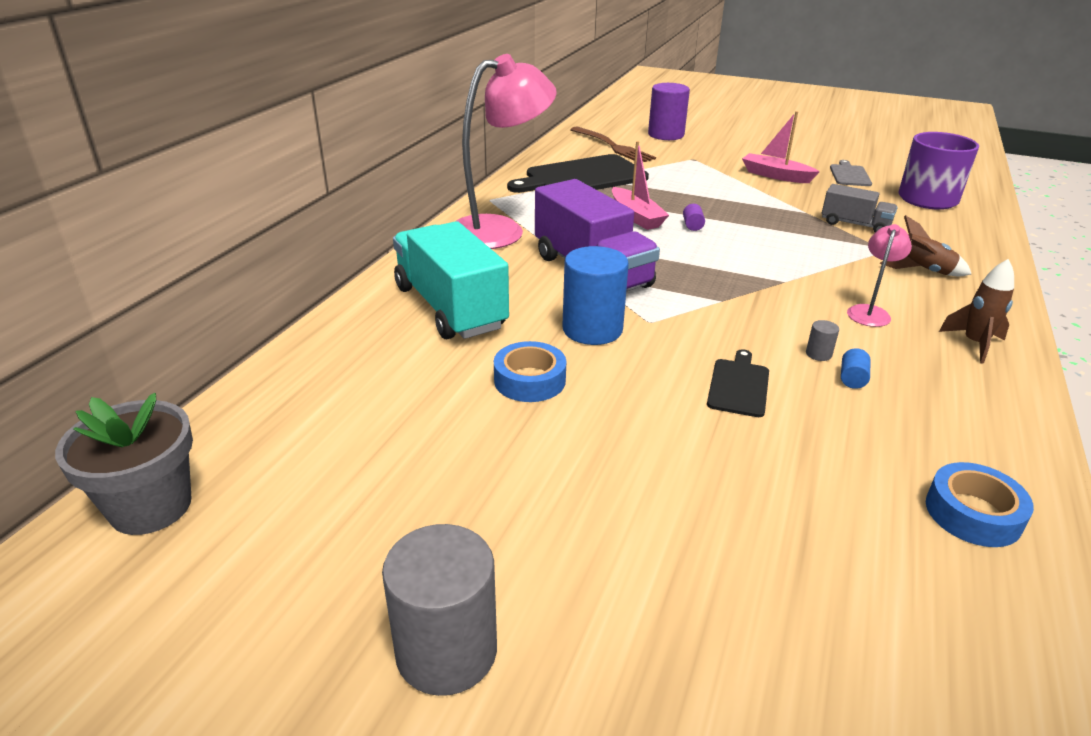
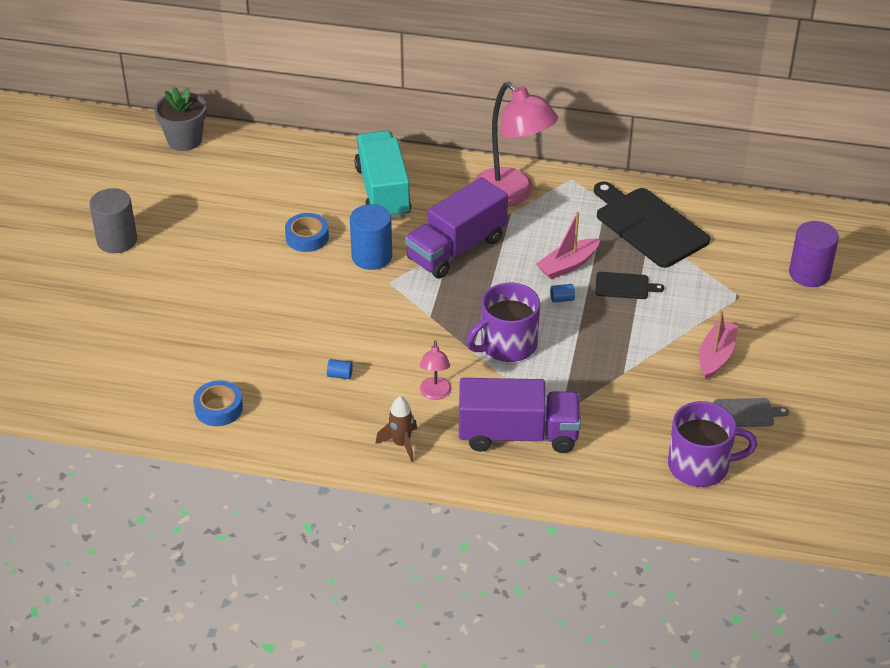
camera: 80 degrees right, 10 degrees up
turquoise truck [393,221,509,339] -> turquoise truck turned 60 degrees counterclockwise [354,131,411,219]
brown fork [570,127,656,162] -> none
purple cylinder [683,204,705,231] -> blue cylinder [550,284,575,303]
black cutting board [707,349,769,417] -> black cutting board moved to [595,272,664,299]
grey cylinder [806,320,839,361] -> none
grey truck [822,184,898,233] -> none
pink lamp [847,224,912,327] -> pink lamp turned 75 degrees clockwise [420,340,452,400]
brown rocket [880,215,971,276] -> purple truck [459,378,581,453]
none -> purple mug [467,283,540,362]

